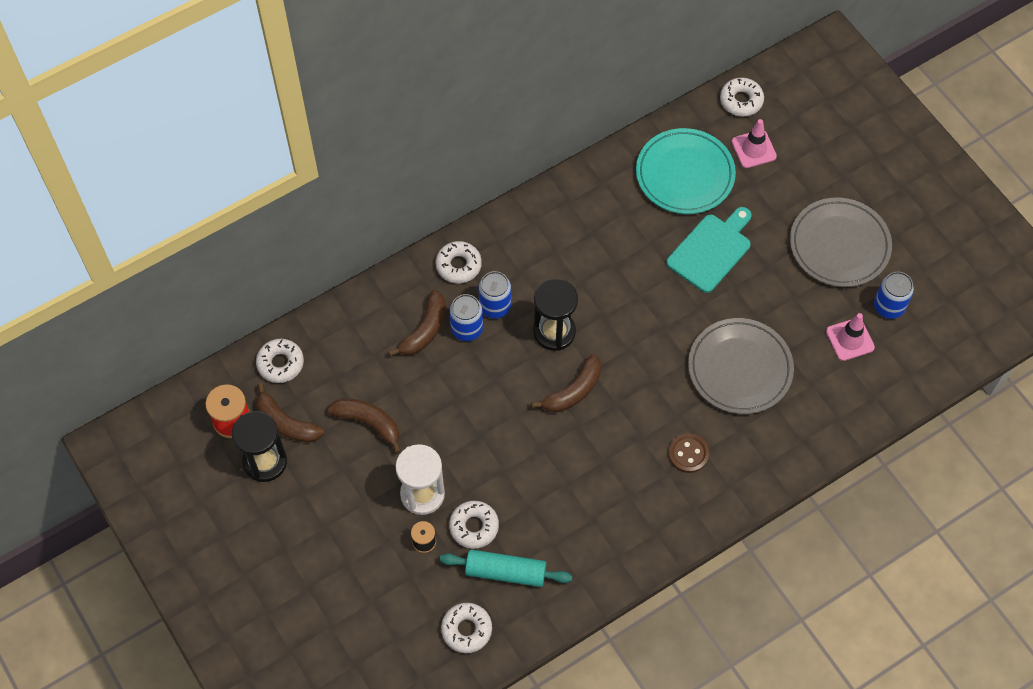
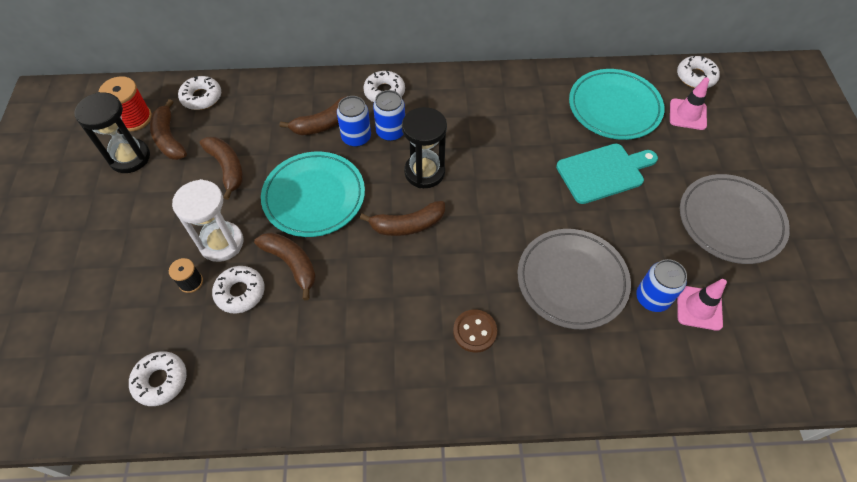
camera: 30 degrees right, 5 degrees down
turquoise rolling pin [440,549,572,587] -> none
blue can [874,272,914,319] -> blue can moved to [636,259,687,312]
none -> brown banana [254,232,316,300]
none -> turquoise plate [261,152,365,237]

